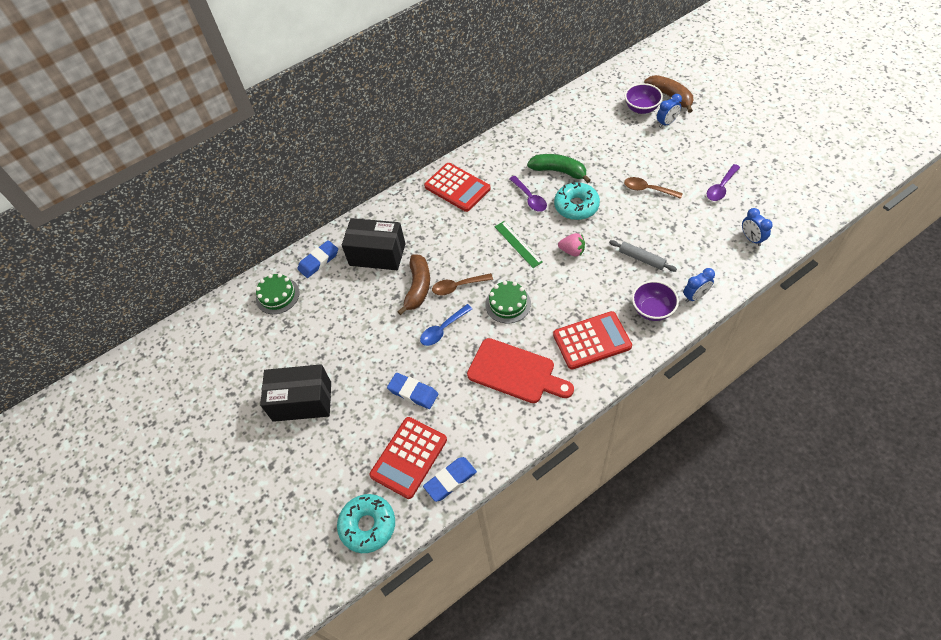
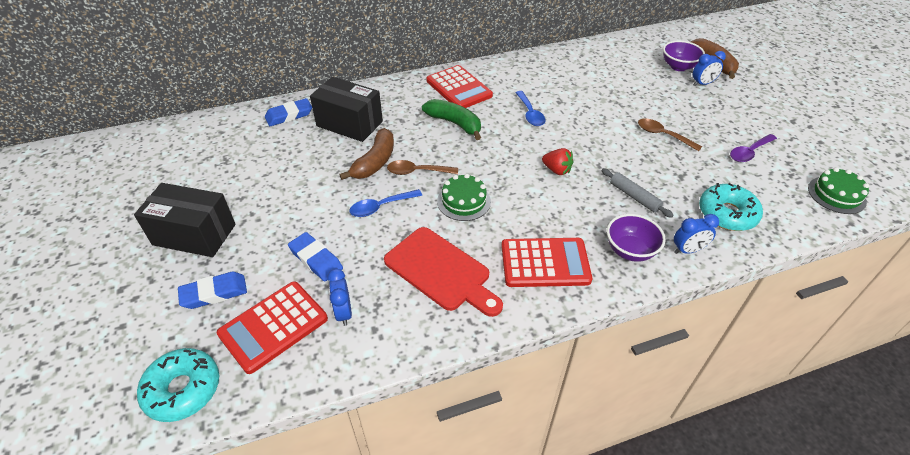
camera: 10 degrees right, 10 degrees down
green cake [256,273,300,314] -> green cake moved to [808,167,869,214]
blue eraser [423,457,477,502] -> blue eraser moved to [178,272,247,309]
green ruler [495,221,543,268] -> none
purple spoon [510,176,547,212] -> blue spoon [515,91,545,126]
green banana [527,154,591,183] -> green banana moved to [422,99,481,140]
turquoise donut [554,182,600,220] -> turquoise donut moved to [699,183,763,231]
pink strawberry [558,233,585,257] -> red strawberry [542,148,573,175]
blue clock [742,208,773,246] -> blue clock moved to [327,269,352,326]

